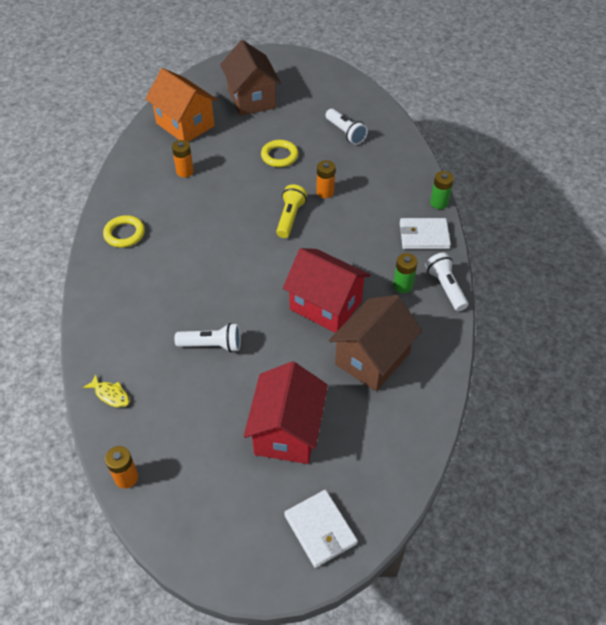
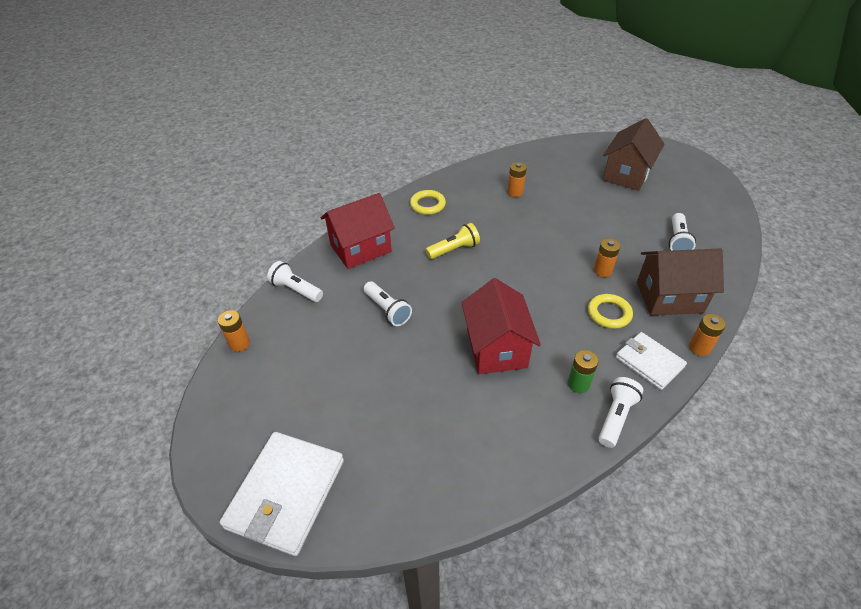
camera: 50 degrees right, 5 degrees down
yellow fish [83,374,130,408] -> white flashlight [267,261,323,302]
orange house [146,68,217,142] -> none
red house [244,362,328,464] -> red house moved to [321,193,395,269]
yellow ring [261,140,298,167] -> yellow ring moved to [588,294,633,329]
yellow flashlight [276,184,307,238] -> yellow flashlight moved to [426,223,480,259]
white wallet [284,490,358,568] -> white wallet [220,432,344,556], size x1.62
brown house [329,295,422,391] -> brown house moved to [637,249,724,315]
green battery [430,171,454,209] -> orange battery [689,314,726,356]

